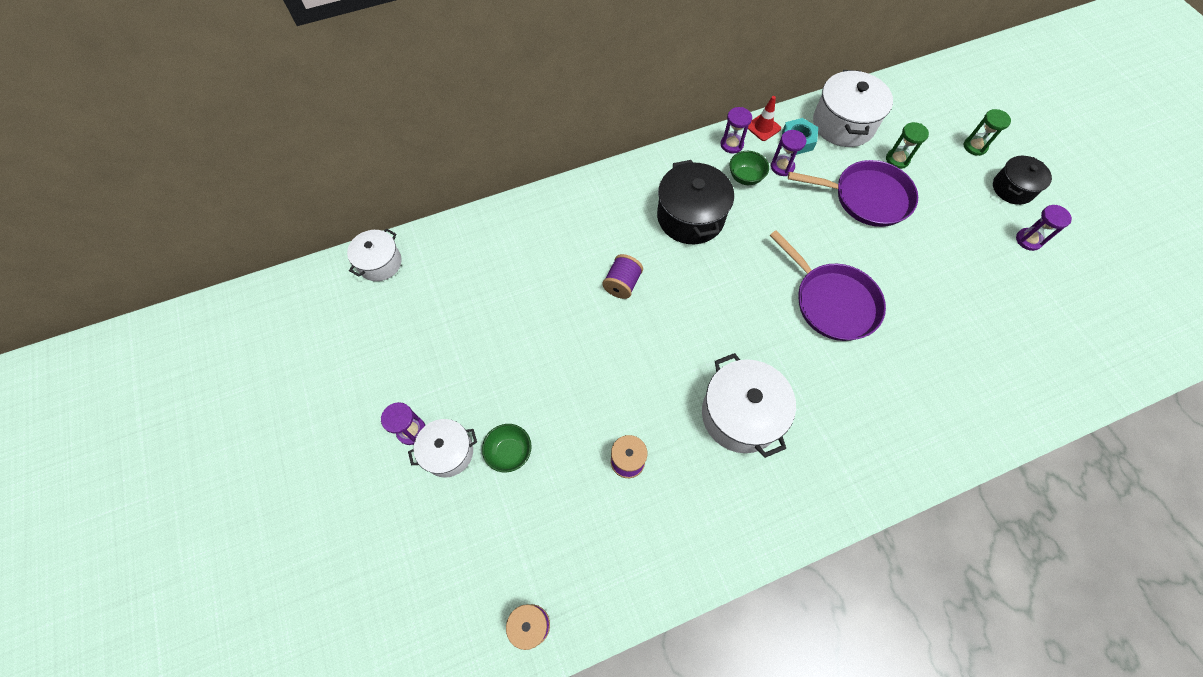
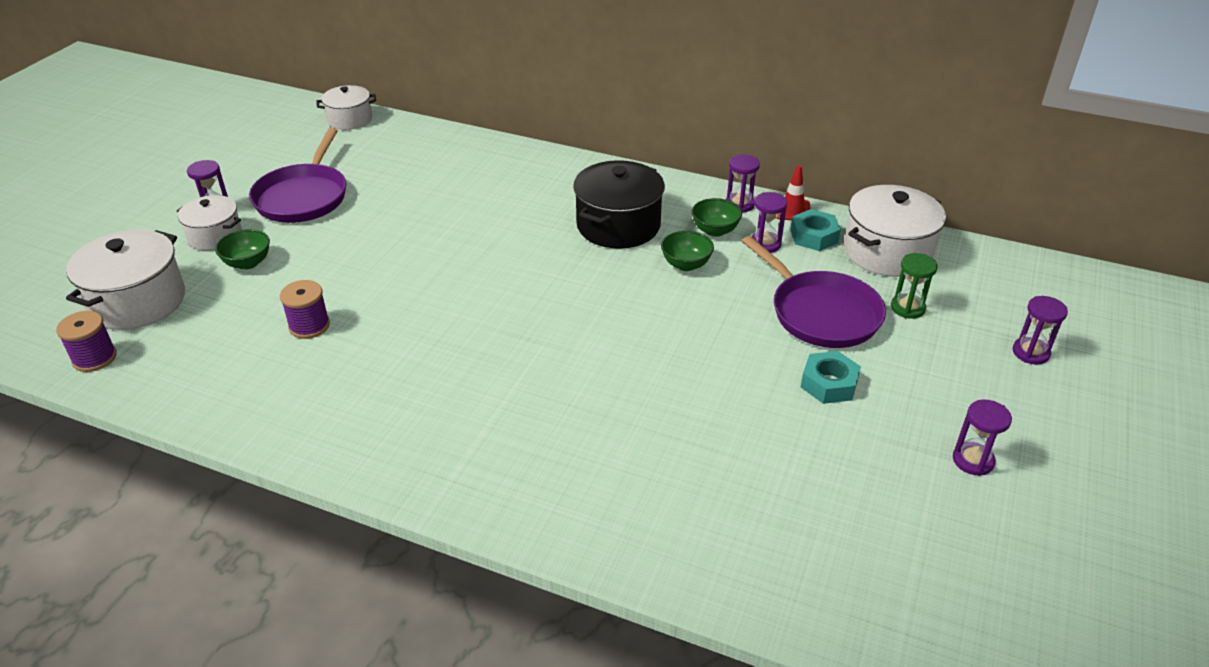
camera: 45 degrees right, 25 degrees down
purple spool [602,254,643,299] -> none
white pot [702,353,796,458] -> white pot moved to [66,230,185,330]
purple pan [770,230,886,341] -> purple pan moved to [249,128,347,223]
green hourglass [963,109,1011,156] -> purple hourglass [1013,296,1068,364]
black pot [993,156,1052,205] -> none
none -> green bowl [661,231,714,271]
none -> turquoise nut [801,351,861,404]

